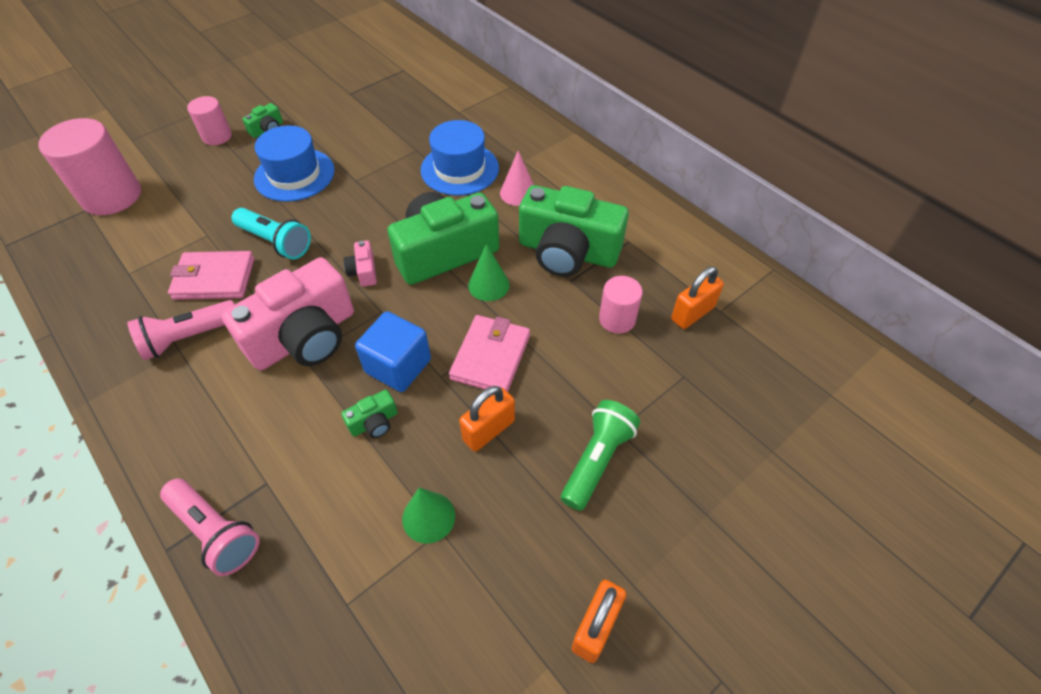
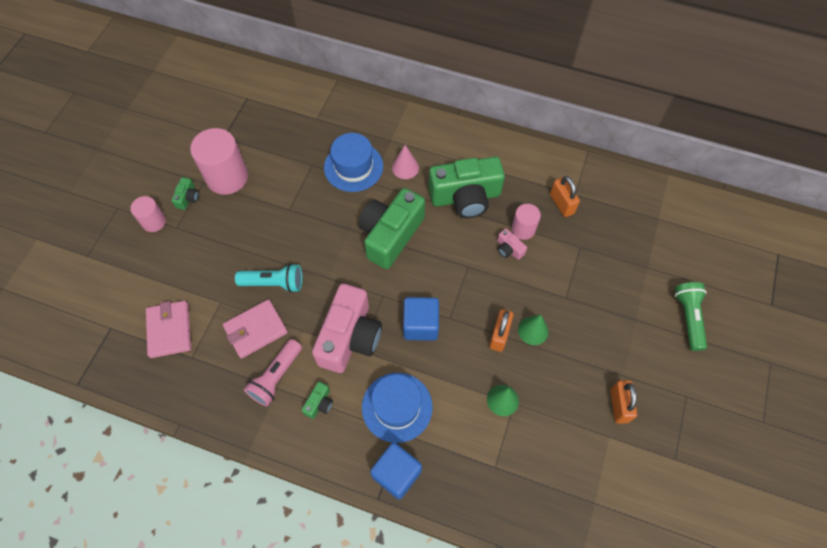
camera: 30 degrees left, 10 degrees up
pink cylinder [38,118,141,215] -> pink cylinder moved to [190,128,248,195]
pink flashlight [160,479,260,576] -> blue cube [370,443,422,500]
blue hat [254,125,334,202] -> blue hat moved to [362,373,433,443]
green camera [341,390,398,438] -> green camera moved to [302,382,333,419]
pink camera [343,241,377,287] -> pink camera moved to [497,229,527,260]
pink wallet [449,315,530,392] -> pink wallet moved to [146,301,191,358]
green cone [468,244,510,301] -> green cone moved to [518,315,549,345]
green flashlight [561,400,640,511] -> green flashlight moved to [675,282,707,351]
orange padlock [671,267,724,329] -> orange padlock turned 45 degrees counterclockwise [550,176,580,217]

